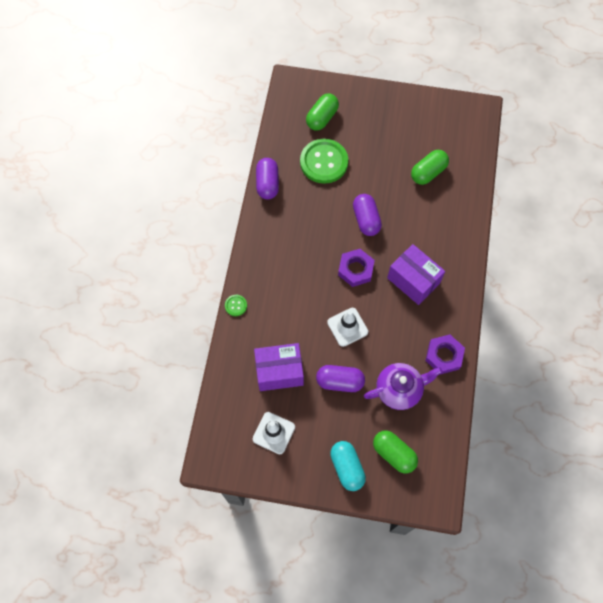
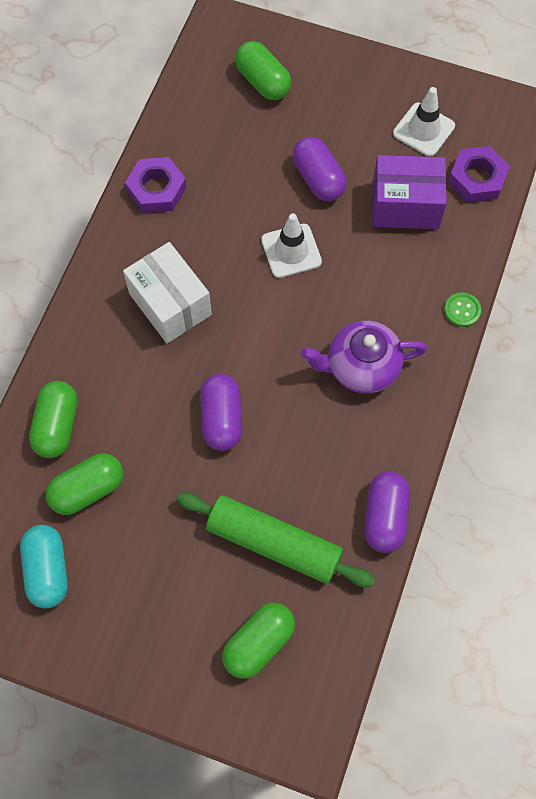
camera: 170 degrees left, 0 degrees up
green button [300,139,348,184] -> green rolling pin [176,492,375,587]
purple capsule [316,365,365,392] -> purple capsule turned 45 degrees clockwise [292,137,347,201]
turquoise capsule [330,441,366,491] -> turquoise capsule moved to [20,525,68,608]
purple nut [338,249,375,287] -> purple nut moved to [448,146,510,203]
purple teapot [364,363,442,410] -> purple teapot moved to [301,321,427,393]
purple box [387,244,445,305] -> white box [123,242,212,343]
none -> green capsule [29,381,77,458]

